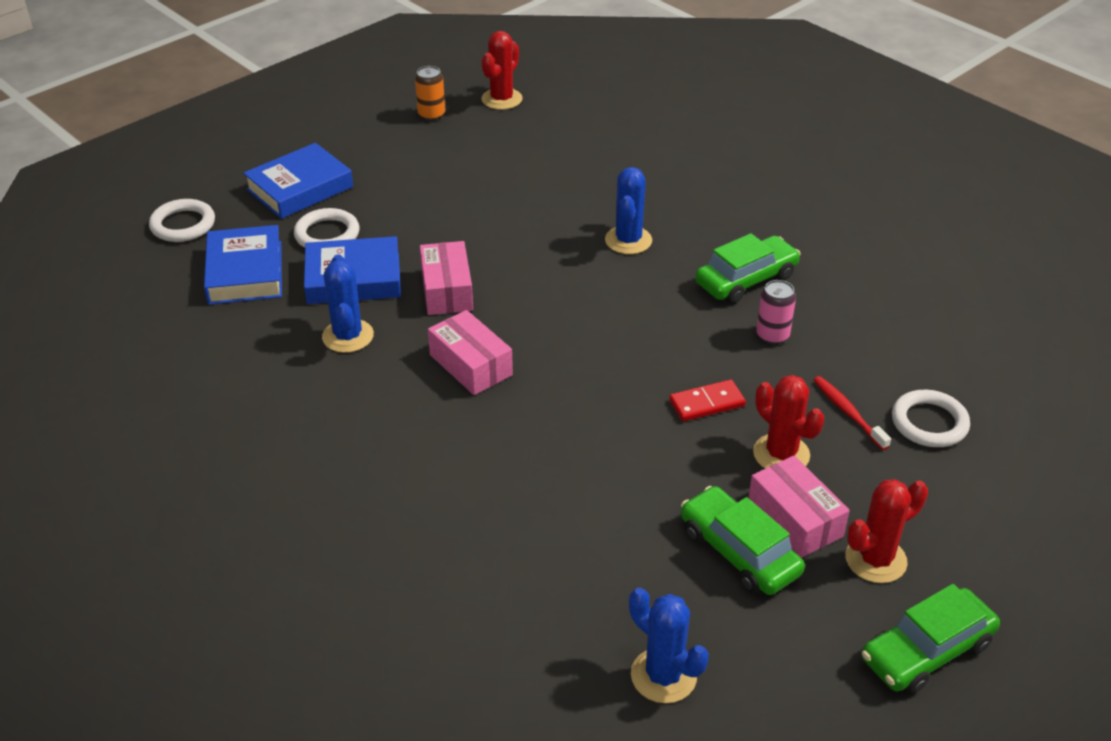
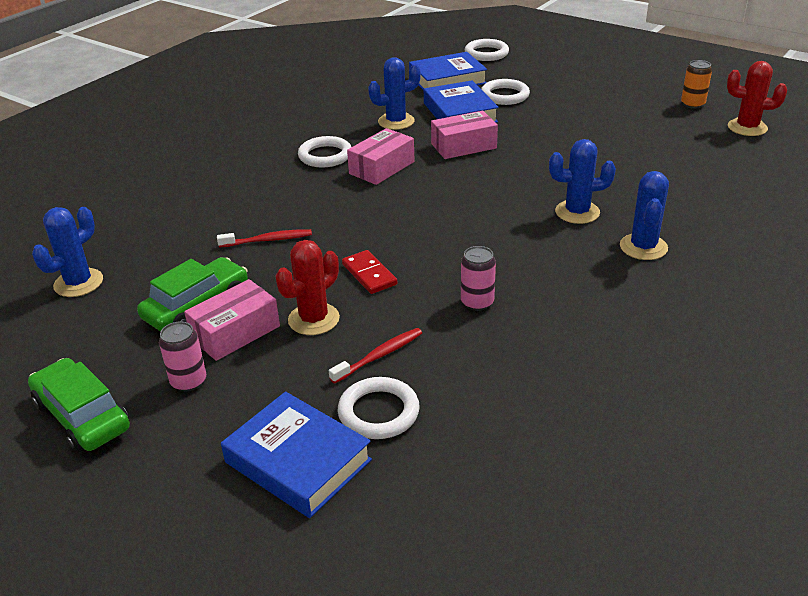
camera: 80 degrees right, 5 degrees down
blue book [243,143,353,219] -> blue book moved to [221,391,372,518]
green car [695,233,801,303] -> none
red cactus [845,479,928,583] -> pink can [159,321,206,392]
none -> red toothbrush [217,229,312,248]
none -> white ring [298,136,351,168]
none -> blue cactus [620,171,669,260]

